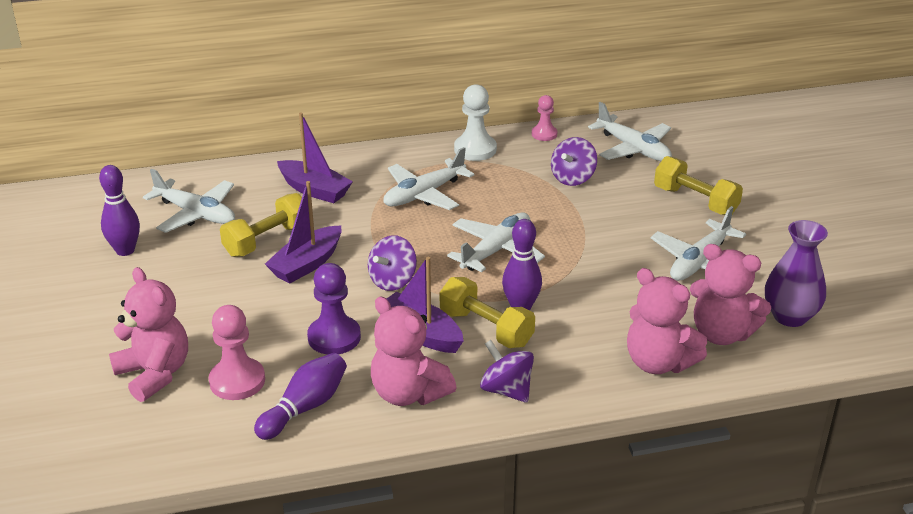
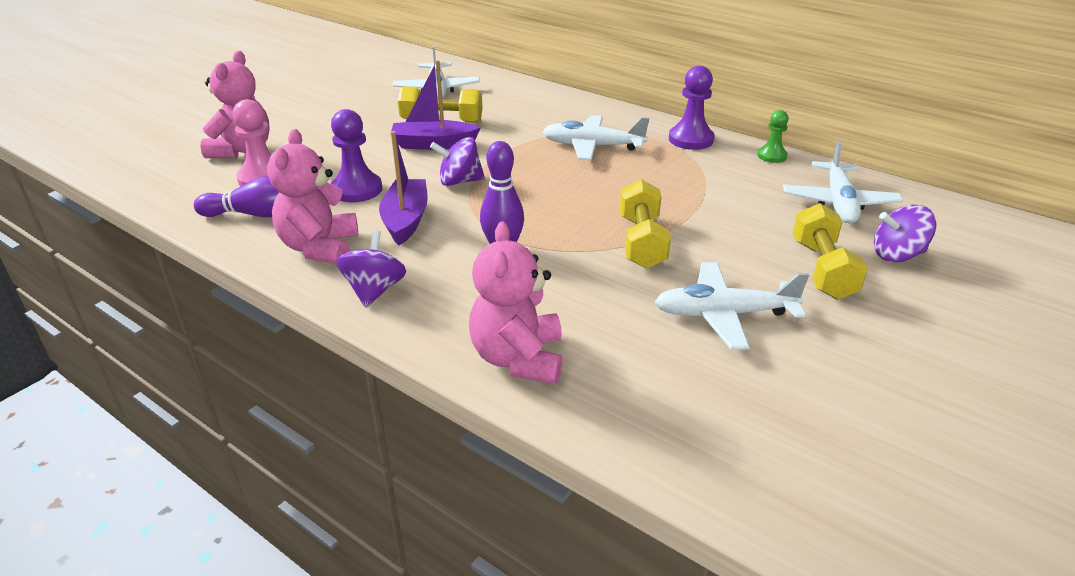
camera: 50 degrees right, 0 degrees up
purple bowling pin [99,165,140,256] -> none
purple boat [277,113,353,203] -> none
yellow dumbbell [440,277,535,348] -> yellow dumbbell moved to [620,179,671,269]
white plane [447,212,545,272] -> none
white pawn [454,84,497,161] -> purple pawn [669,66,715,150]
pink pawn [532,95,557,141] -> green pawn [757,110,789,163]
purple spinning top [551,137,597,186] -> purple spinning top moved to [874,205,936,262]
pink teddy bear [690,244,771,345] -> none
purple vase [765,220,828,327] -> none

